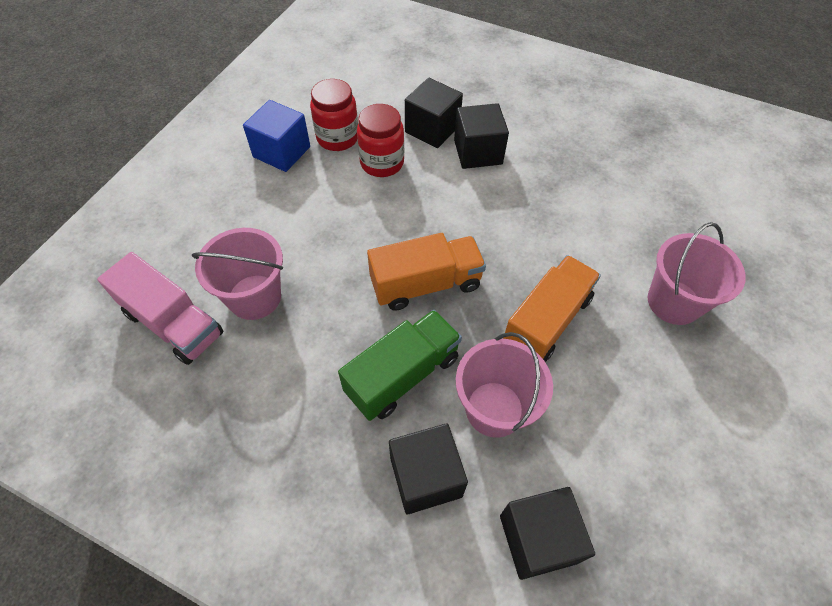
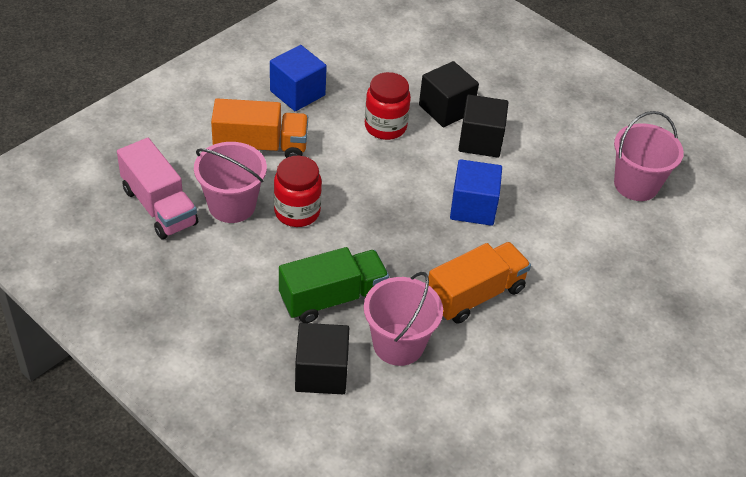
camera: 15 degrees right, 10 degrees down
red jar [310,79,358,151] -> red jar moved to [274,156,322,227]
orange truck [367,233,486,311] -> orange truck moved to [211,98,308,158]
black cube [500,487,595,580] -> none
pink bucket [648,222,746,325] -> pink bucket moved to [614,111,684,201]
none -> blue cube [450,159,502,226]

